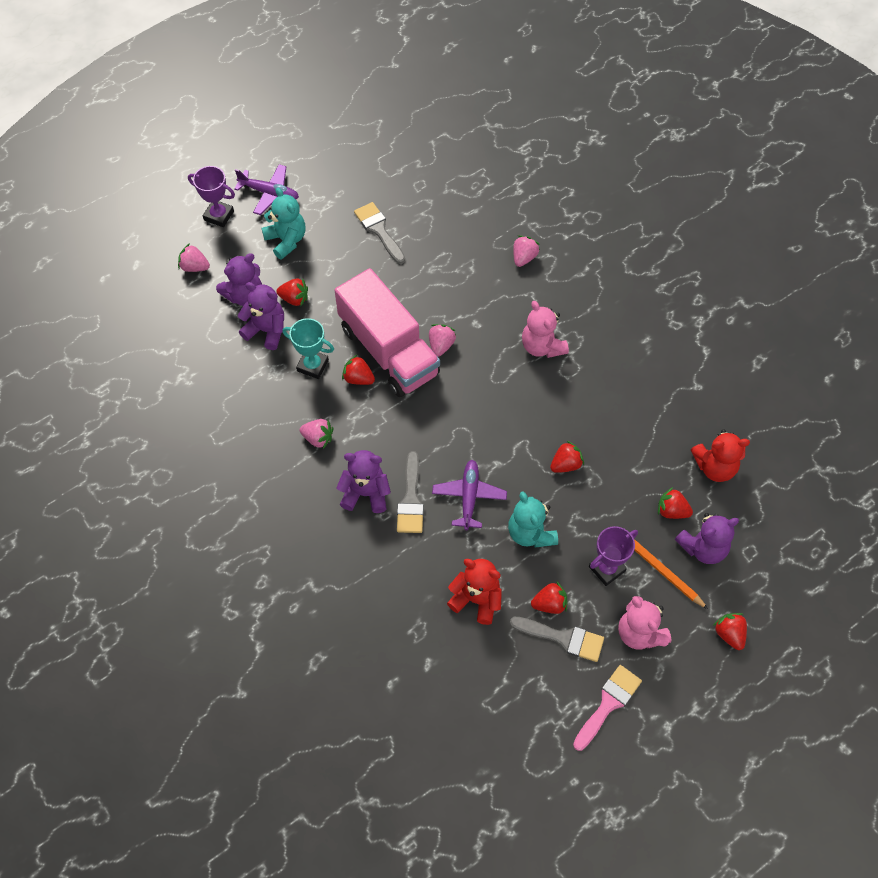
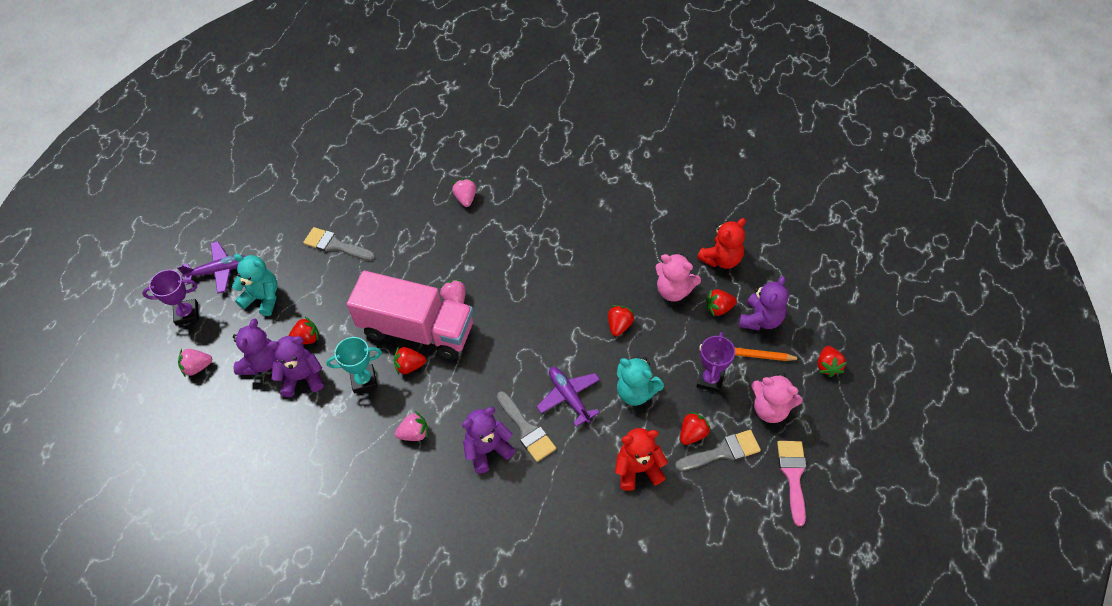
camera: 35 degrees left, 5 degrees down
pink teddy bear [522,301,569,358] -> pink teddy bear moved to [655,253,701,302]
red strawberry [713,613,747,650] -> red strawberry turned 120 degrees counterclockwise [818,346,847,377]

